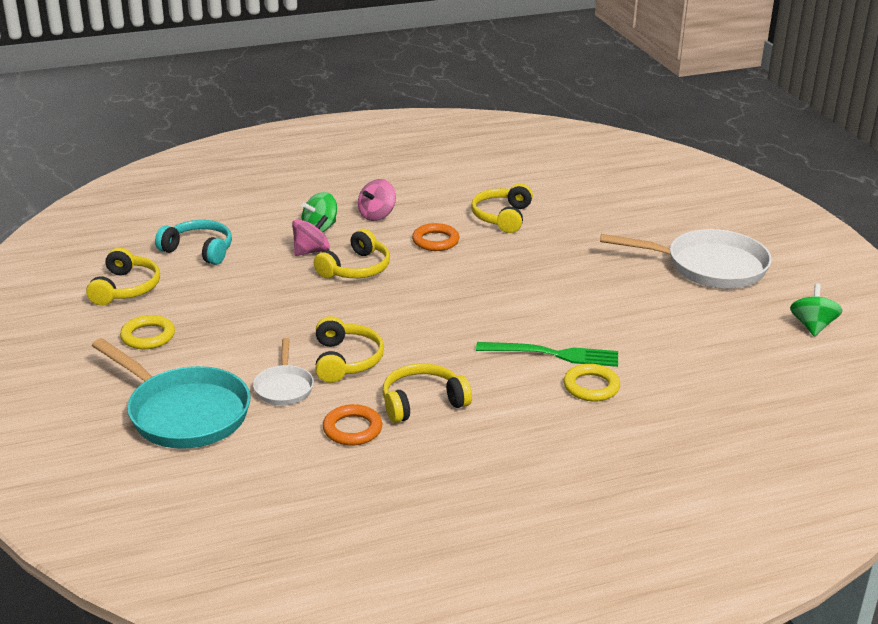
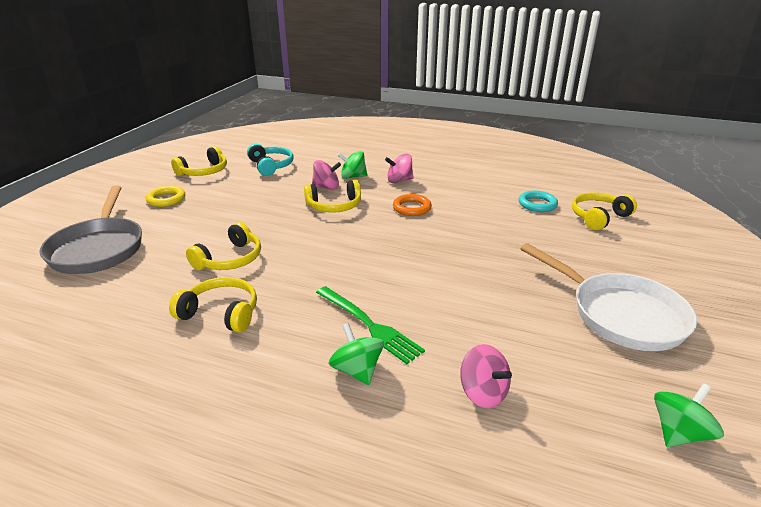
camera: 40 degrees right, 0 degrees up
turquoise pan [92,338,250,449] -> grey pan [39,186,142,274]
white pan [253,338,314,405] -> none
orange ring [323,404,382,446] -> none
yellow headphones [471,184,533,233] -> yellow headphones moved to [572,192,637,231]
yellow ring [563,364,620,401] -> green spinning top [328,323,384,385]
none -> pink spinning top [460,344,512,408]
none -> turquoise ring [519,191,558,212]

